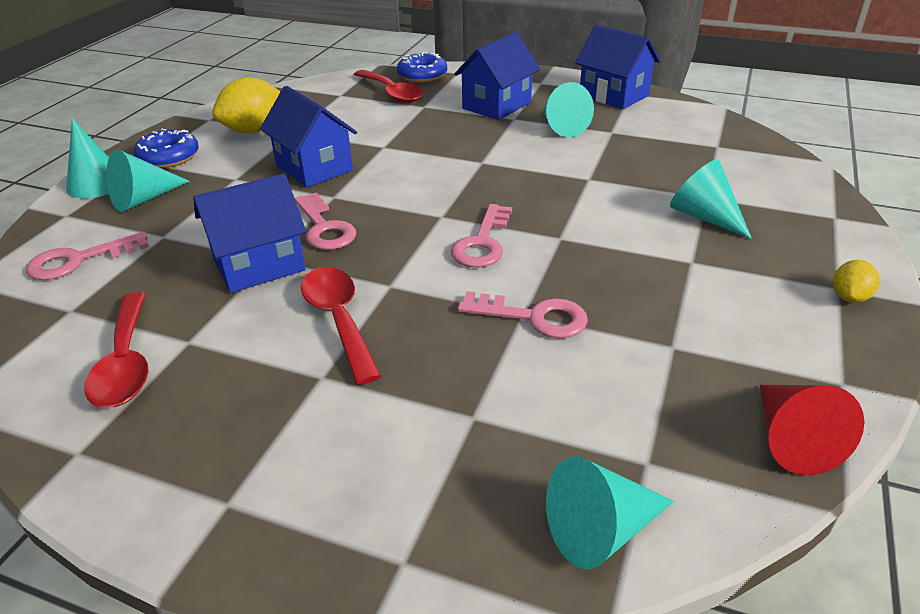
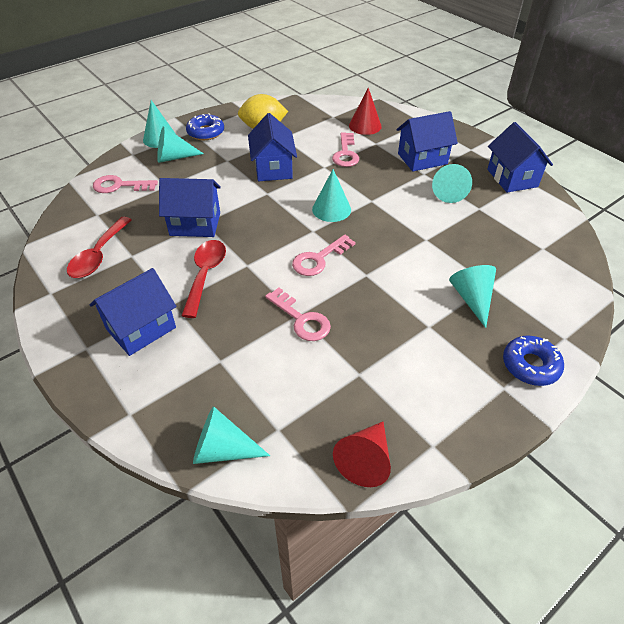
camera: 30 degrees right, 10 degrees up
pink key [295,193,356,250] -> pink key moved to [332,132,359,167]
red spoon [354,70,423,103] -> red cone [349,88,382,135]
blue donut [397,52,447,83] -> blue donut moved to [503,335,564,386]
yellow lemon [833,260,880,303] -> none
none -> blue house [90,268,176,356]
none -> turquoise cone [312,169,351,222]

